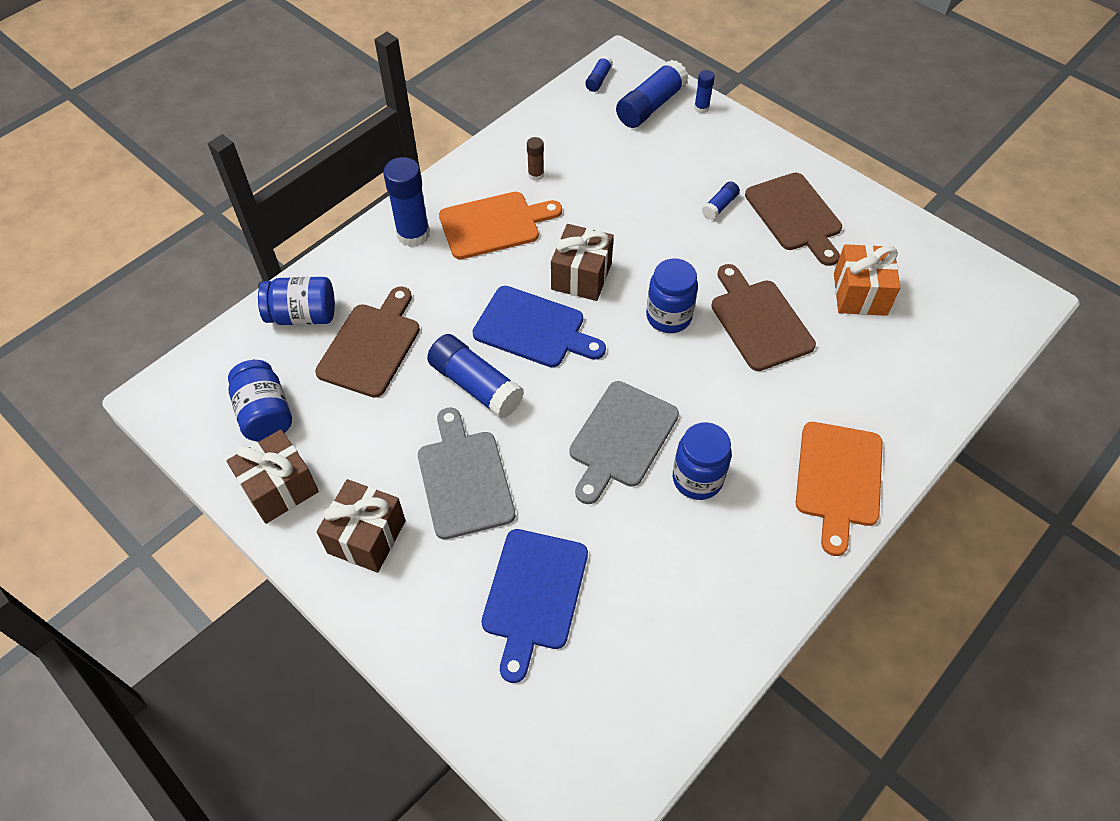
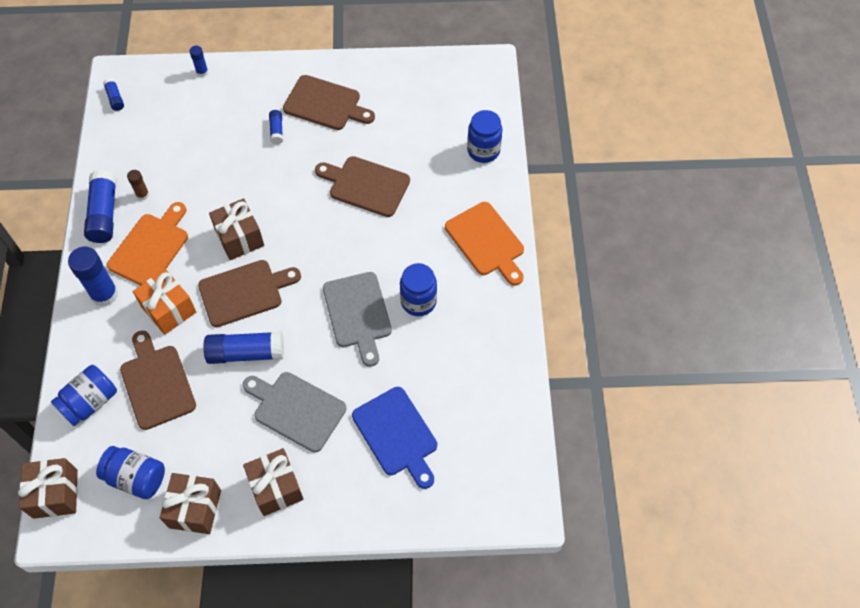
camera: 45 degrees left, 5 degrees up
blue cutting board [472,286,606,367] -> brown cutting board [198,260,301,327]
blue glue stick [616,60,689,128] -> blue glue stick moved to [84,170,117,243]
blue jar [646,259,698,333] -> blue jar moved to [467,110,503,163]
orange gift [834,244,901,316] -> orange gift moved to [133,269,196,335]
none -> brown gift [18,458,78,519]

